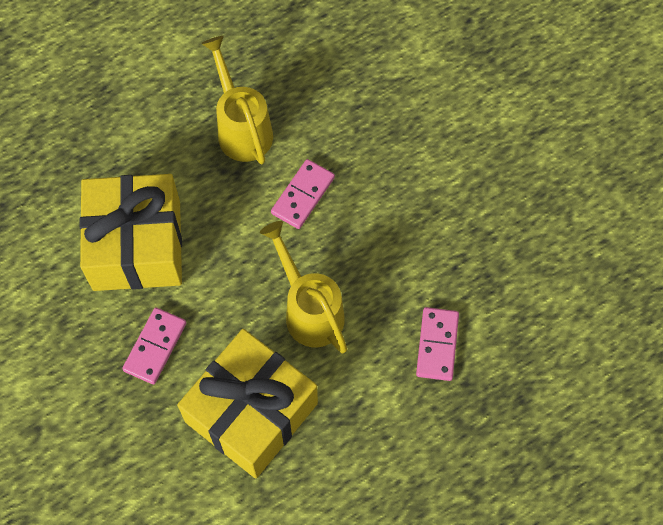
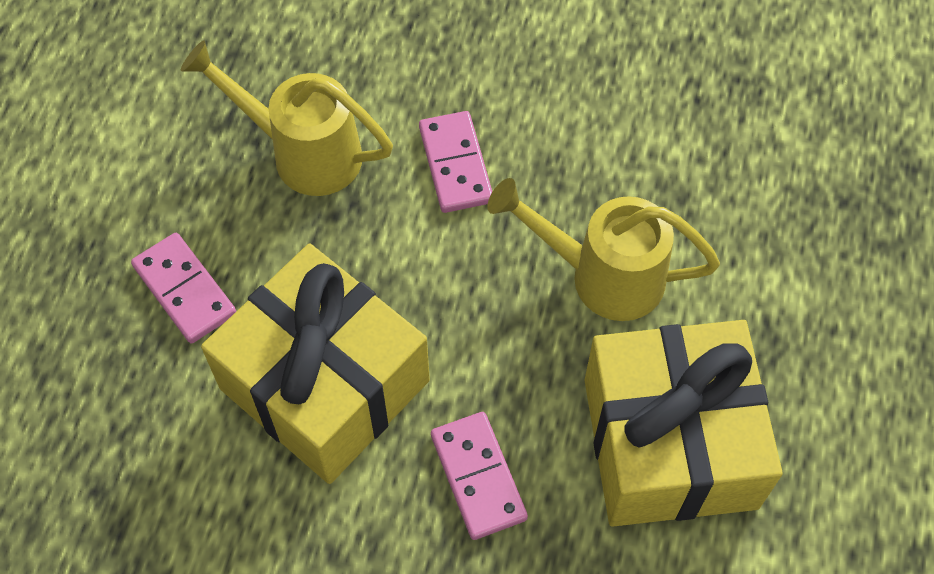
camera: 45 degrees left, 5 degrees down
pink domino [416,307,459,381] -> pink domino moved to [131,233,236,343]

